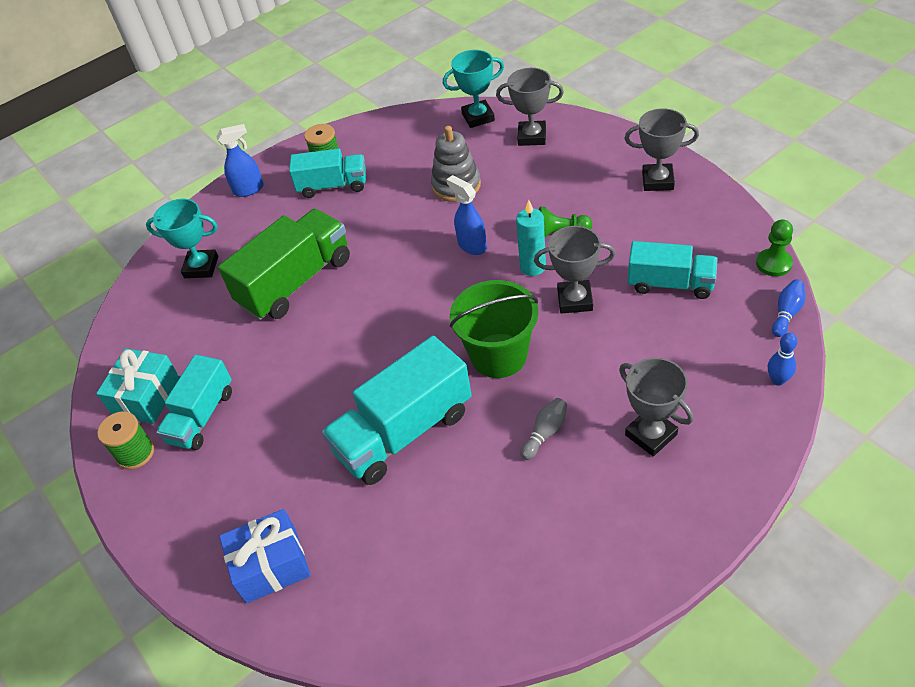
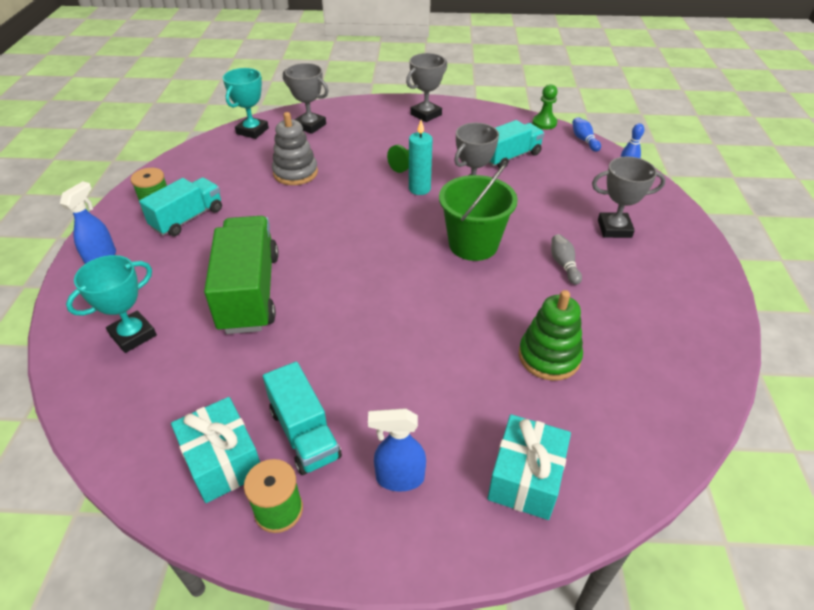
camera: 55 degrees left, 5 degrees down
blue gift [219,509,311,604] -> turquoise gift [487,414,571,520]
turquoise truck [322,336,472,485] -> none
blue spray bottle [446,175,487,255] -> blue spray bottle moved to [368,408,426,492]
grey trophy [496,68,564,146] -> grey trophy turned 75 degrees clockwise [283,63,328,134]
none -> green stacking toy [519,290,583,381]

